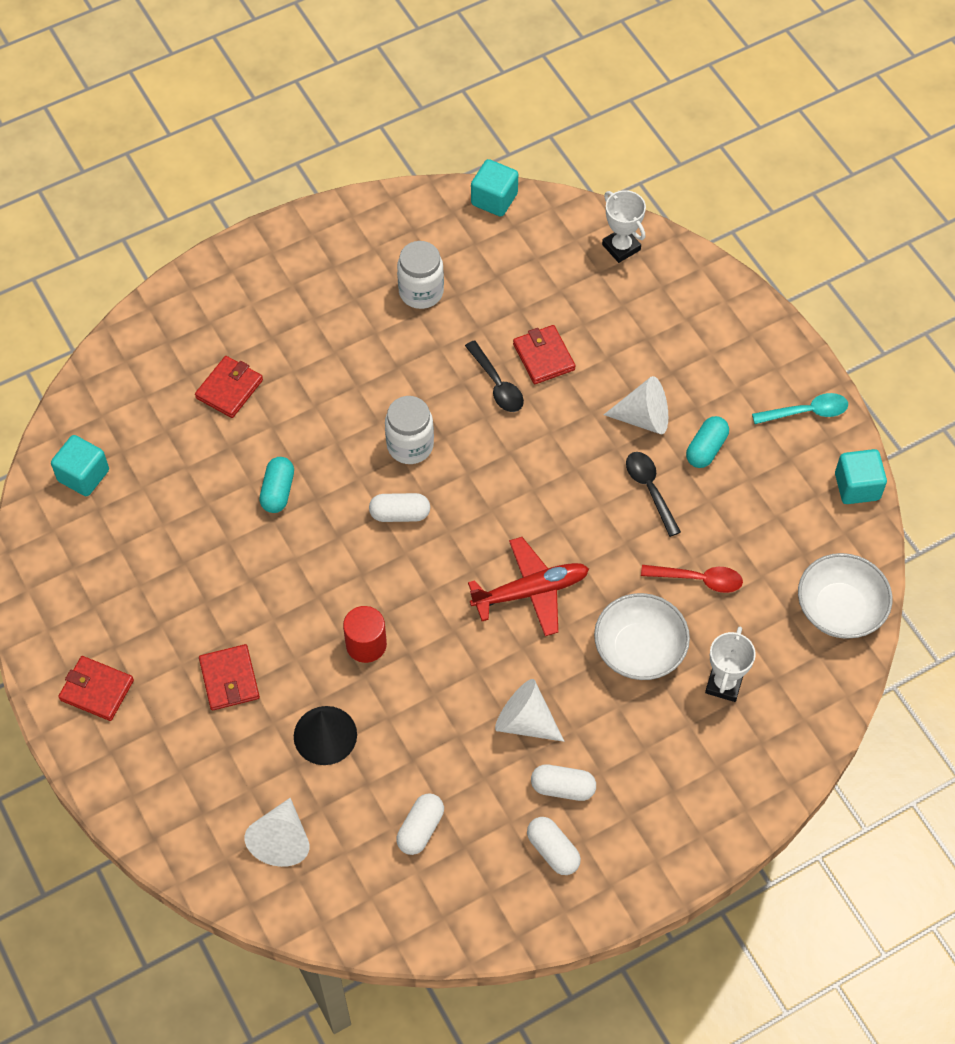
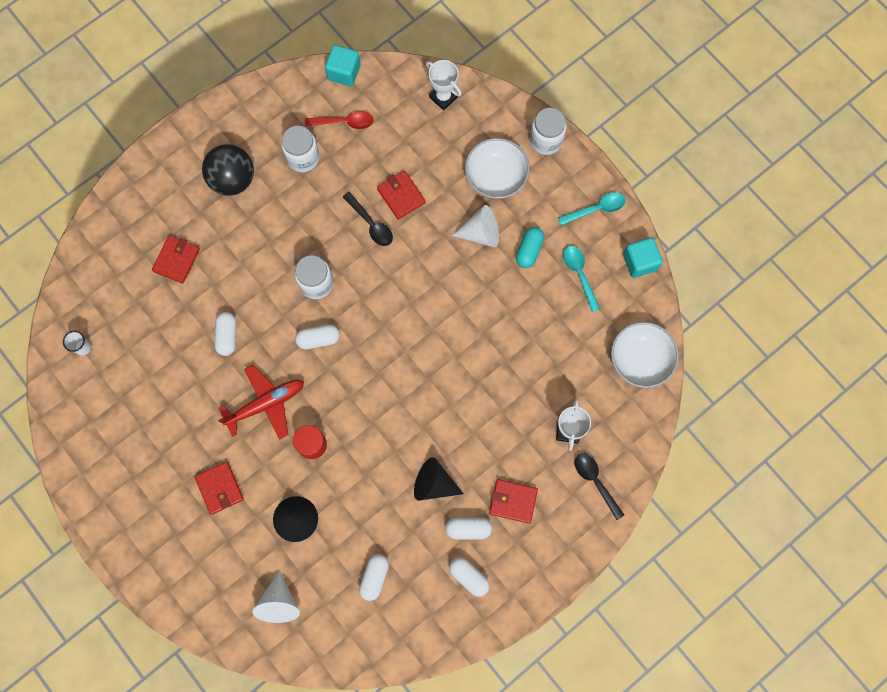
camera: 10 degrees left, 15 degrees up
turquoise cube [51,435,109,496] -> white cup [63,331,91,355]
red wallet [58,656,134,721] -> red wallet moved to [489,479,538,524]
turquoise capsule [259,457,294,513] -> white capsule [215,312,236,356]
red plane [468,537,589,636] -> red plane moved to [218,365,304,440]
white cone [495,679,564,742] -> black cone [414,457,464,501]
white bowl [594,593,690,680] -> white bowl moved to [465,138,530,199]
black spoon [626,452,681,537] -> black spoon moved to [575,453,624,520]
red spoon [641,565,743,593] -> red spoon moved to [305,111,373,129]
none -> black ball [202,144,254,196]
none -> white jar [530,108,566,155]
none -> turquoise spoon [563,246,600,312]

